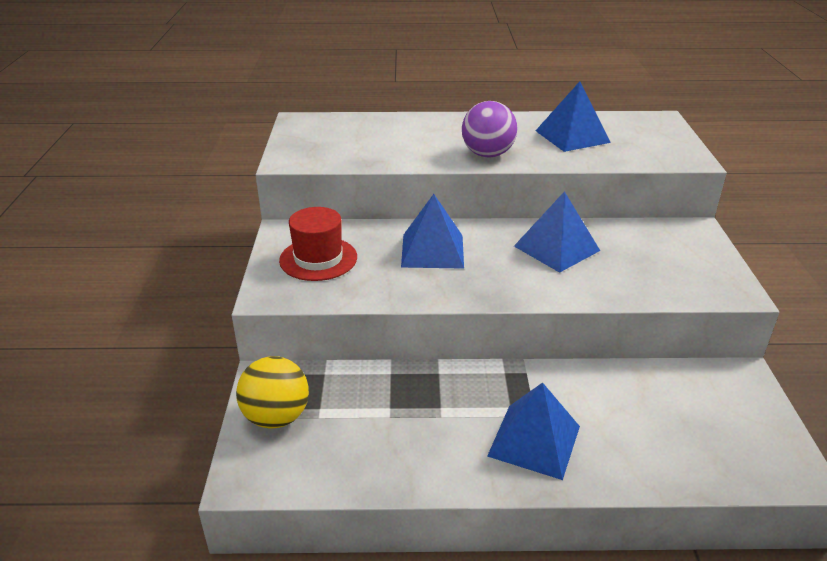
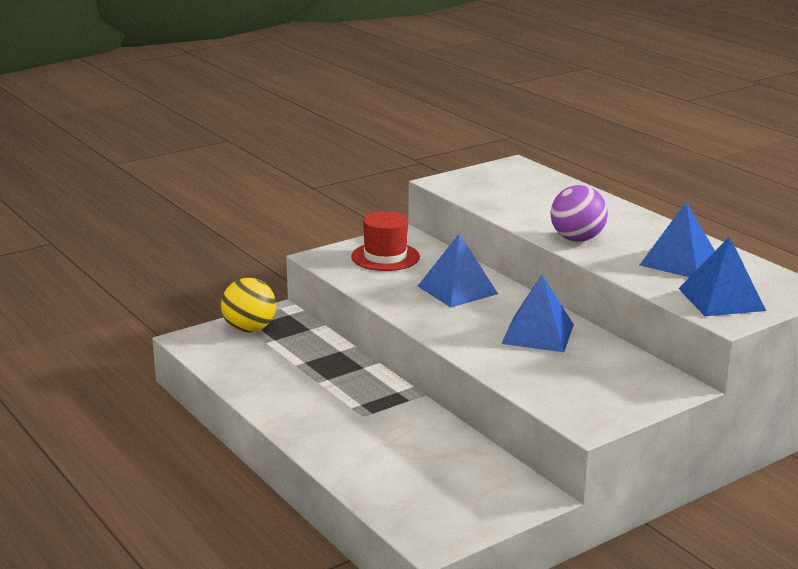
camera: 55 degrees right, 10 degrees down
blue pyramid [487,382,580,480] -> blue pyramid moved to [678,236,766,316]

